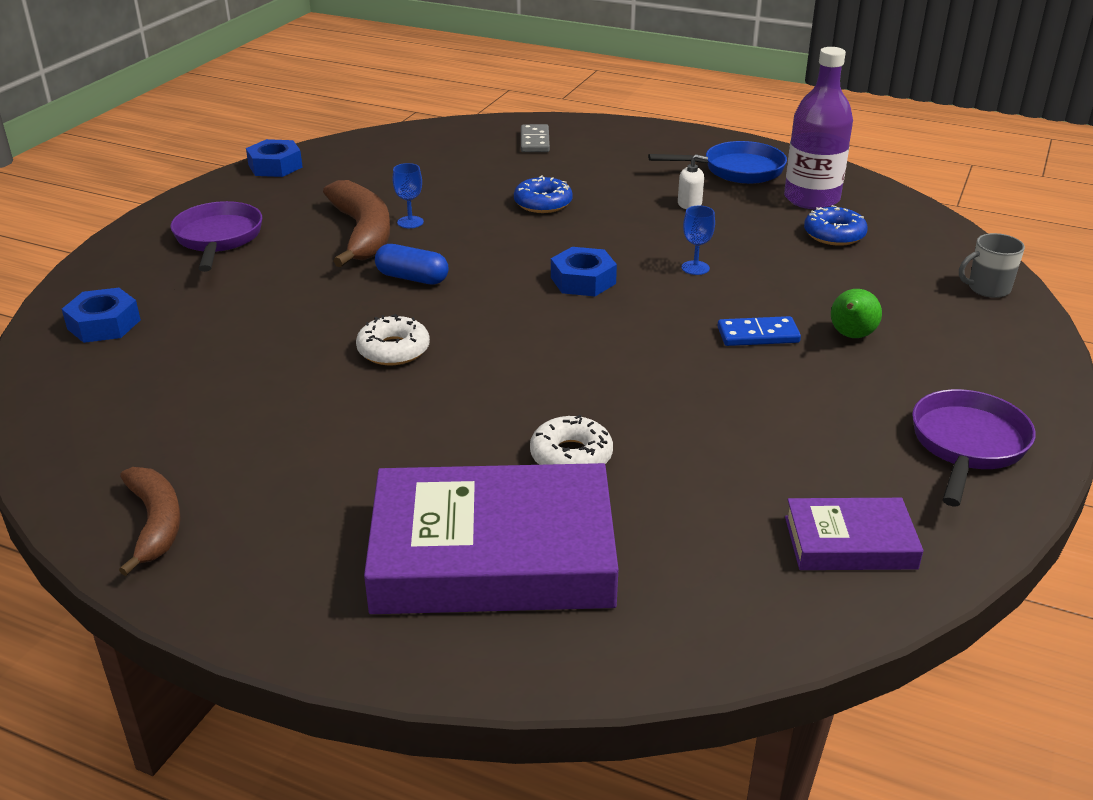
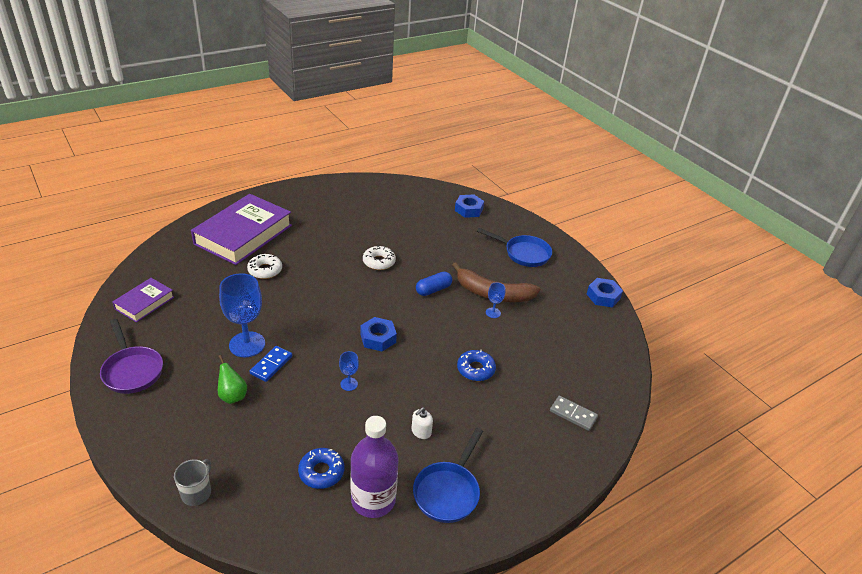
camera: 120 degrees right, 5 degrees up
brown banana [119,467,181,576] -> none
purple pan [170,201,262,272] -> blue pan [477,228,552,267]
none -> blue goblet [219,273,265,357]

